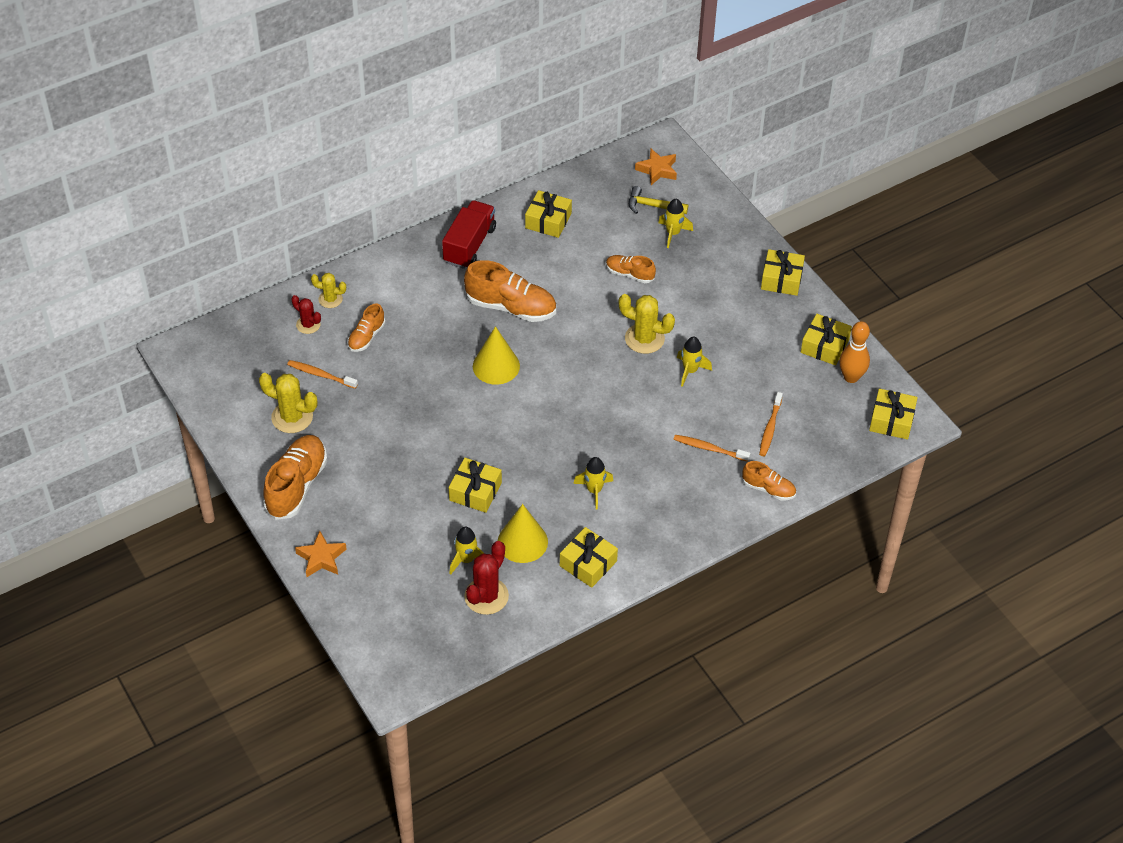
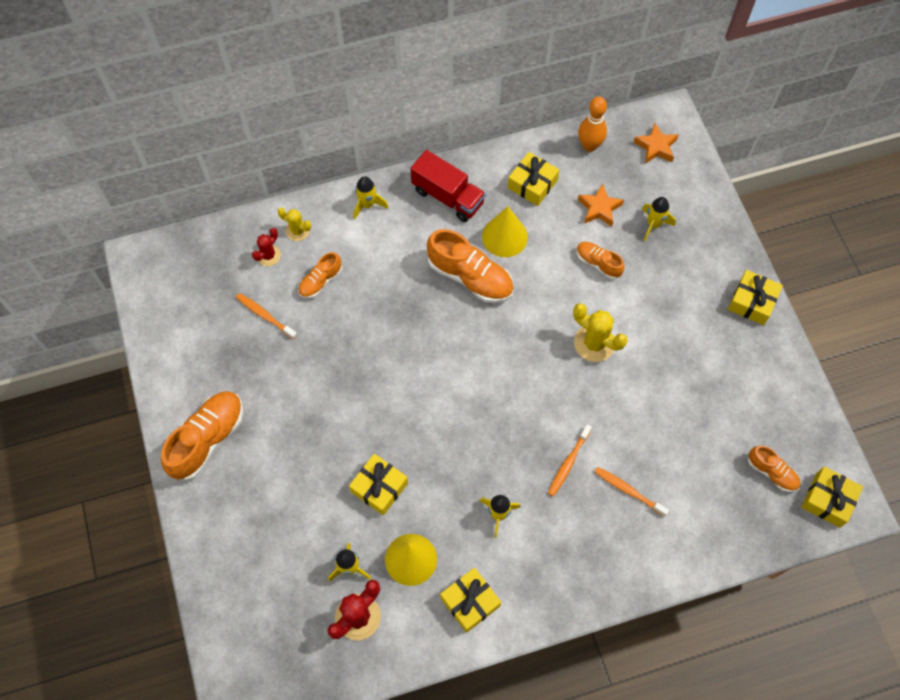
camera: 15 degrees right, 15 degrees up
yellow cactus [259,373,317,433] -> none
red cactus [291,295,321,334] -> red cactus turned 75 degrees clockwise [252,228,281,266]
orange star [295,531,347,577] -> orange star moved to [578,184,624,227]
red truck [442,200,496,269] -> red truck turned 90 degrees clockwise [410,150,486,222]
yellow cone [473,326,520,385] -> yellow cone moved to [482,206,528,257]
yellow hammer [629,186,689,214] -> none
yellow rocket [677,337,712,387] -> yellow rocket moved to [353,176,389,219]
orange shoe [742,461,796,500] -> orange shoe moved to [748,446,801,492]
orange toothbrush [759,392,783,456] -> orange toothbrush moved to [548,425,592,497]
yellow gift [801,314,852,365] -> none
orange bowling pin [839,321,870,383] -> orange bowling pin moved to [578,97,607,152]

